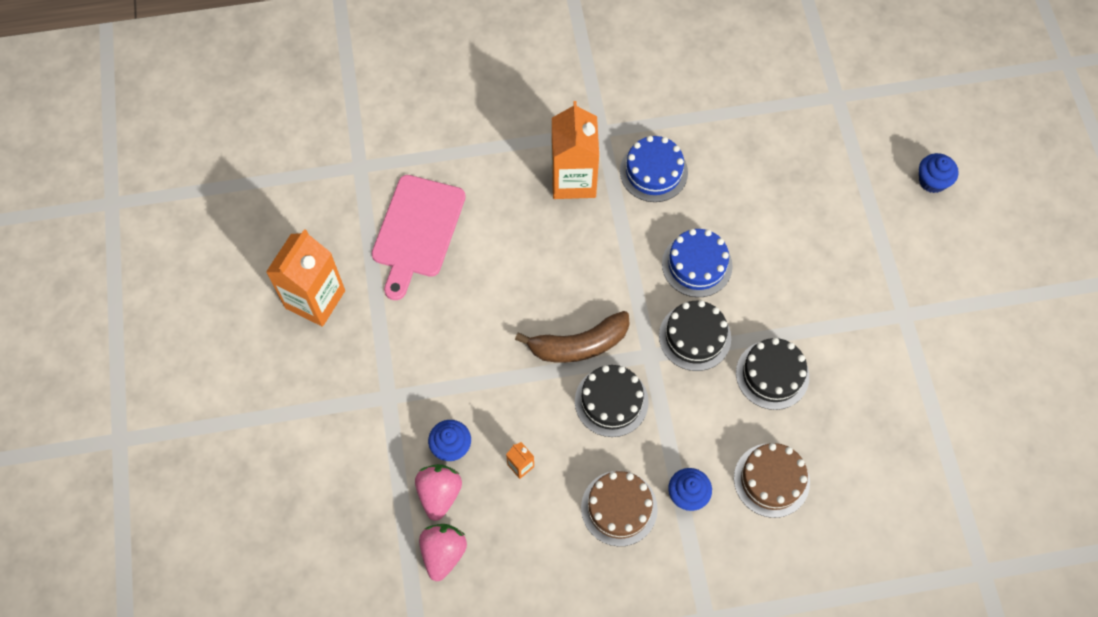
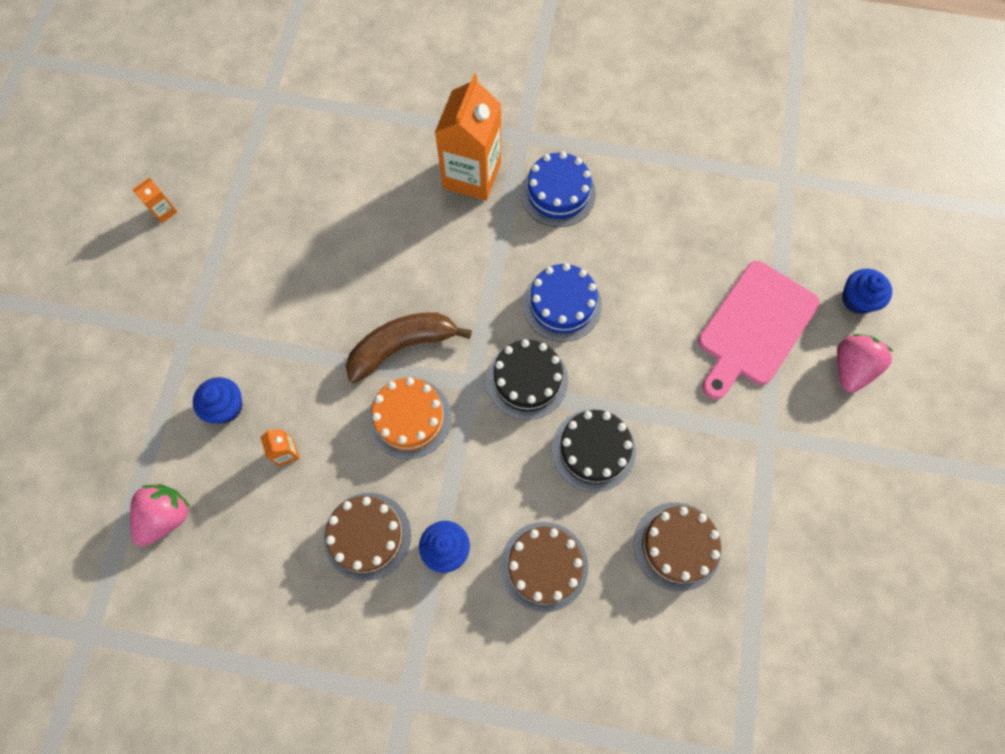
camera: 20 degrees right, 5 degrees up
orange carton [266,229,345,327] -> orange carton [132,177,177,223], size x0.41
pink cutting board [372,175,466,300] -> pink cutting board moved to [698,261,820,399]
pink strawberry [415,464,462,521] -> pink strawberry moved to [837,334,894,393]
brown banana [515,311,629,363] -> brown banana turned 150 degrees clockwise [346,312,472,383]
black cake [575,365,649,437] -> orange cake [368,378,451,459]
none -> brown cake [634,502,721,591]

